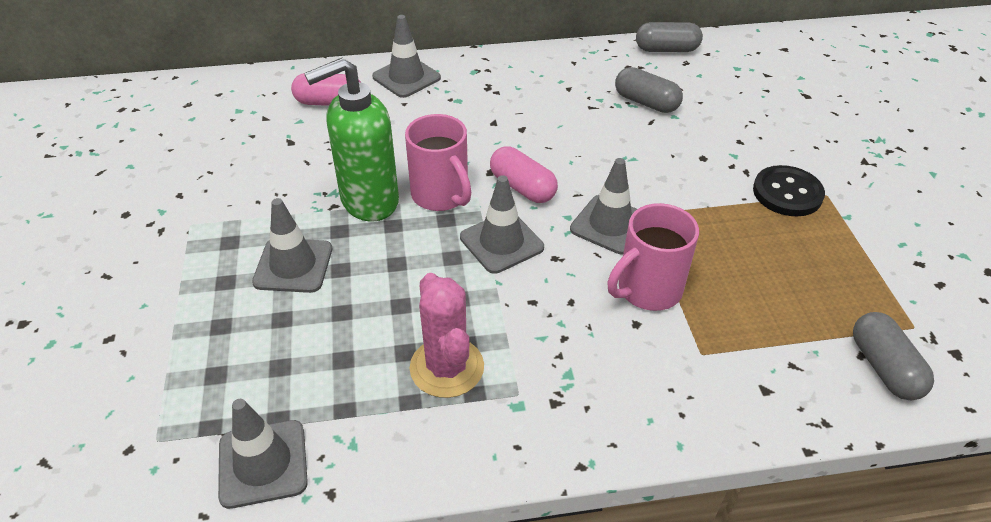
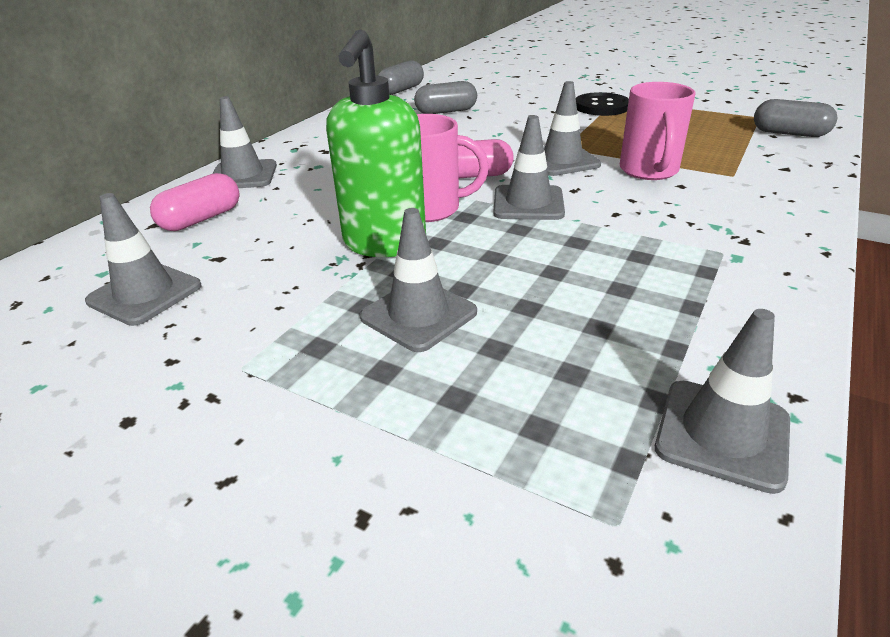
camera: 50 degrees left, 10 degrees down
pink cactus [410,273,484,398] -> none
none -> grey traffic cone [85,193,202,326]

